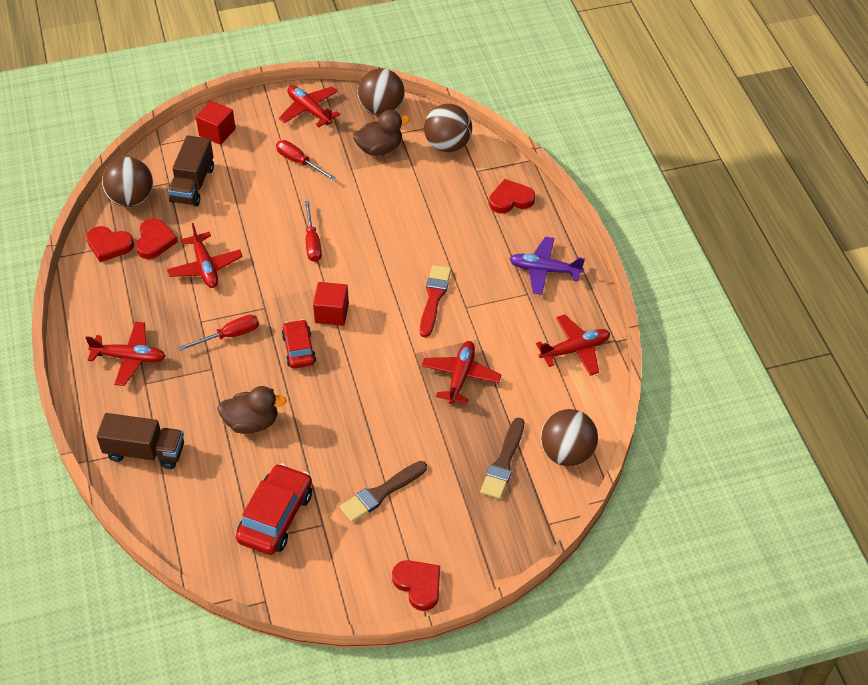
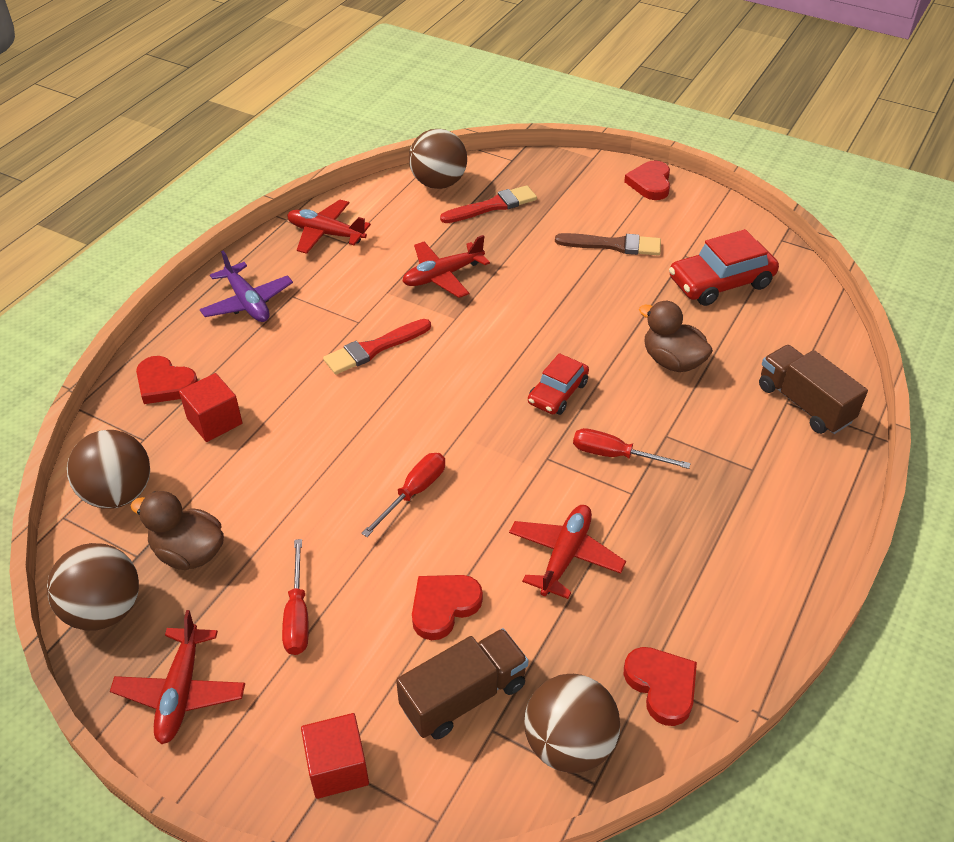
camera: 135 degrees left, 5 degrees down
red plane [85,322,166,386] -> none
red heart [136,218,178,259] -> red heart moved to [412,575,483,640]
red cube [313,282,349,326] -> red cube moved to [179,373,242,442]
brown brush [480,417,524,499] -> red brush [440,185,537,223]

